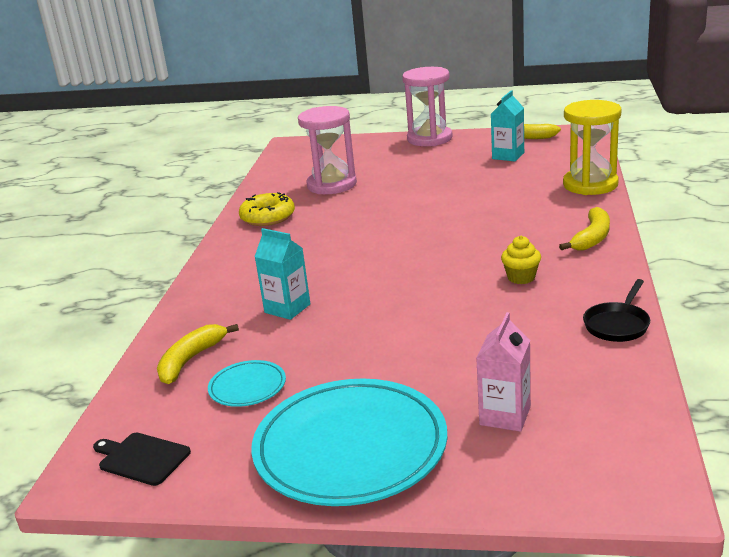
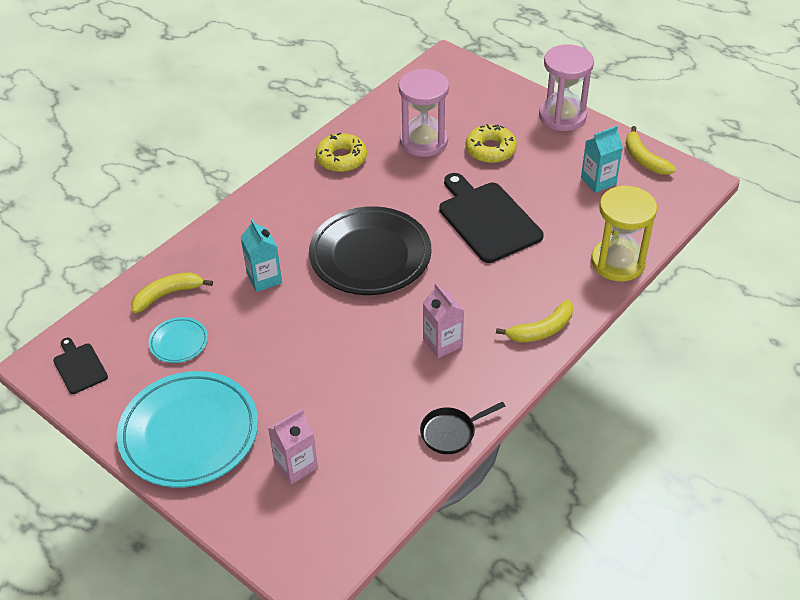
camera: 30 degrees right, 20 degrees up
yellow cupcake [501,236,541,284] -> pink carton [423,283,464,358]
none -> black plate [309,206,431,295]
none -> black cutting board [439,173,544,263]
none -> yellow donut [466,124,517,163]

